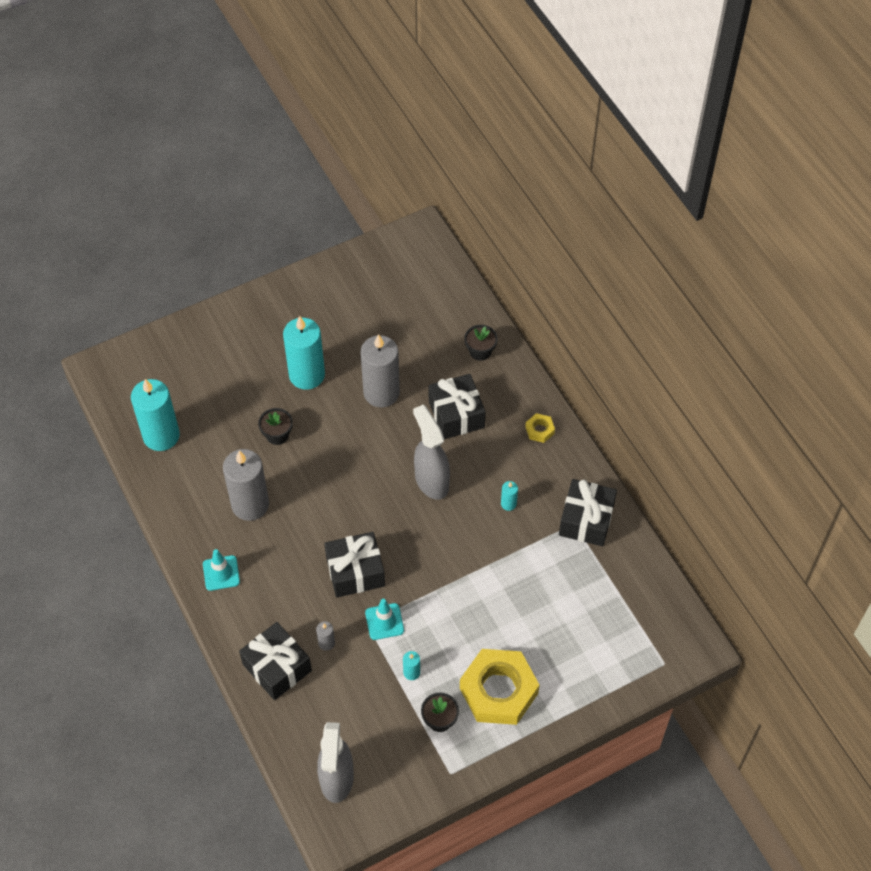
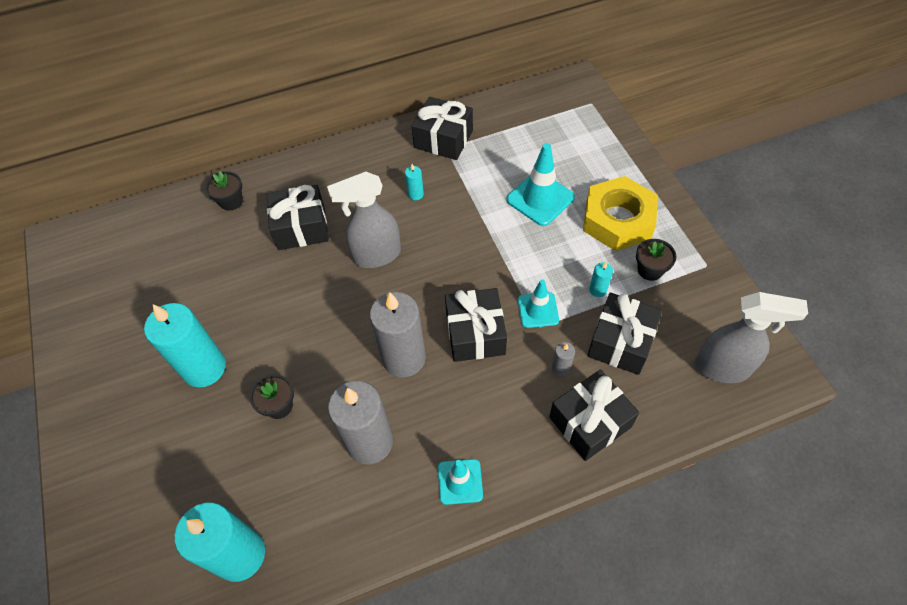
camera: 80 degrees left, 0 degrees up
grey candle [361,334,400,407] -> grey candle moved to [370,292,426,377]
yellow nut [525,413,555,443] -> none
none -> turquoise traffic cone [506,143,575,226]
none -> black gift [587,293,662,375]

